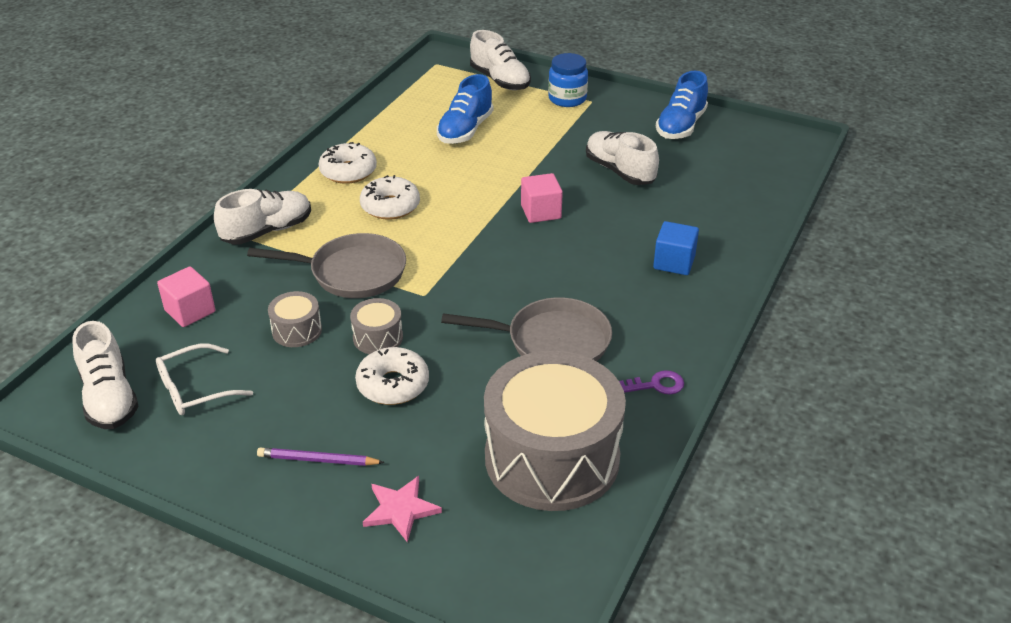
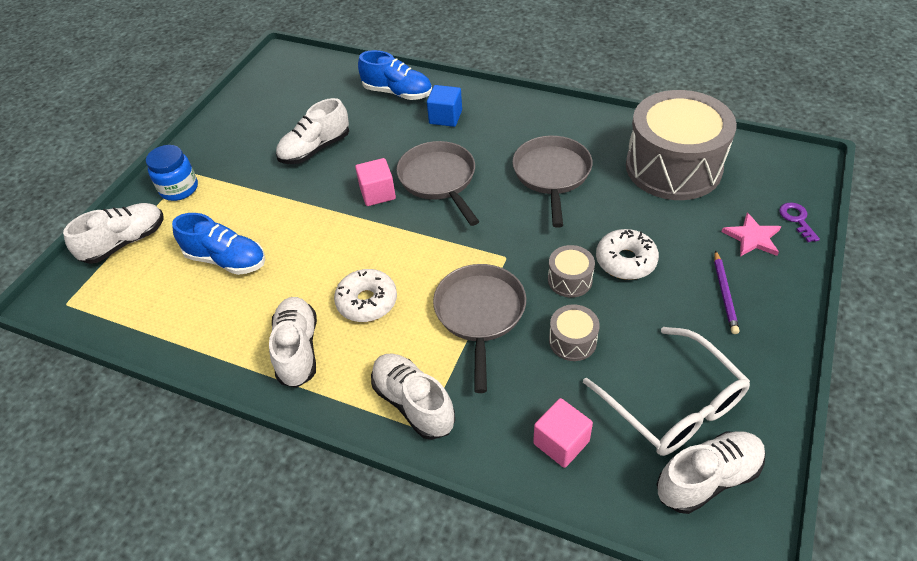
camera: 90 degrees left, 10 degrees up
white glasses [156,344,253,415] -> white glasses [583,327,750,456], size x1.56
white donut [319,142,377,184] -> white shoe [269,297,317,388]
purple key [619,370,684,394] -> purple key moved to [779,202,820,242]
blue shoe [656,71,708,139] -> blue shoe moved to [358,50,432,100]
none -> grey pan [396,141,479,226]

